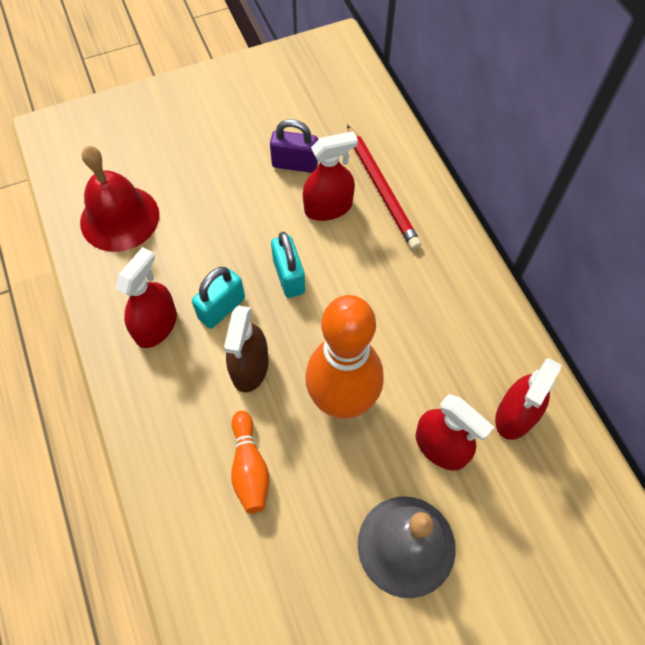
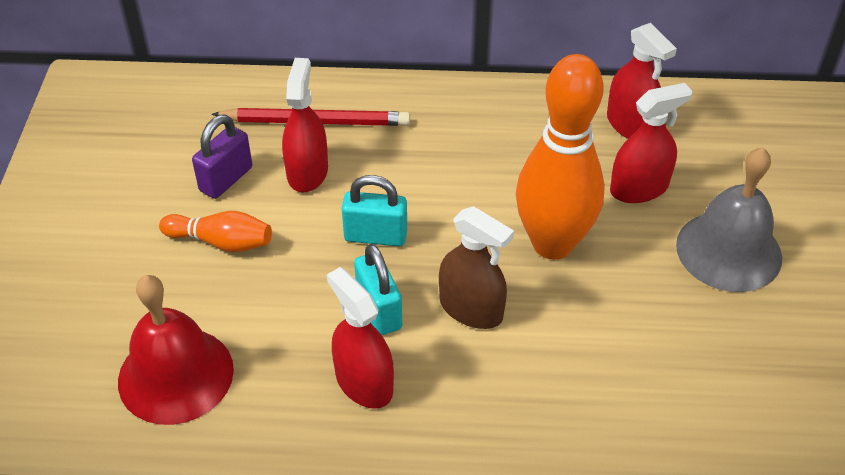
camera: 65 degrees left, 15 degrees down
orange bowling pin [231,411,270,514] -> orange bowling pin moved to [159,211,272,252]

